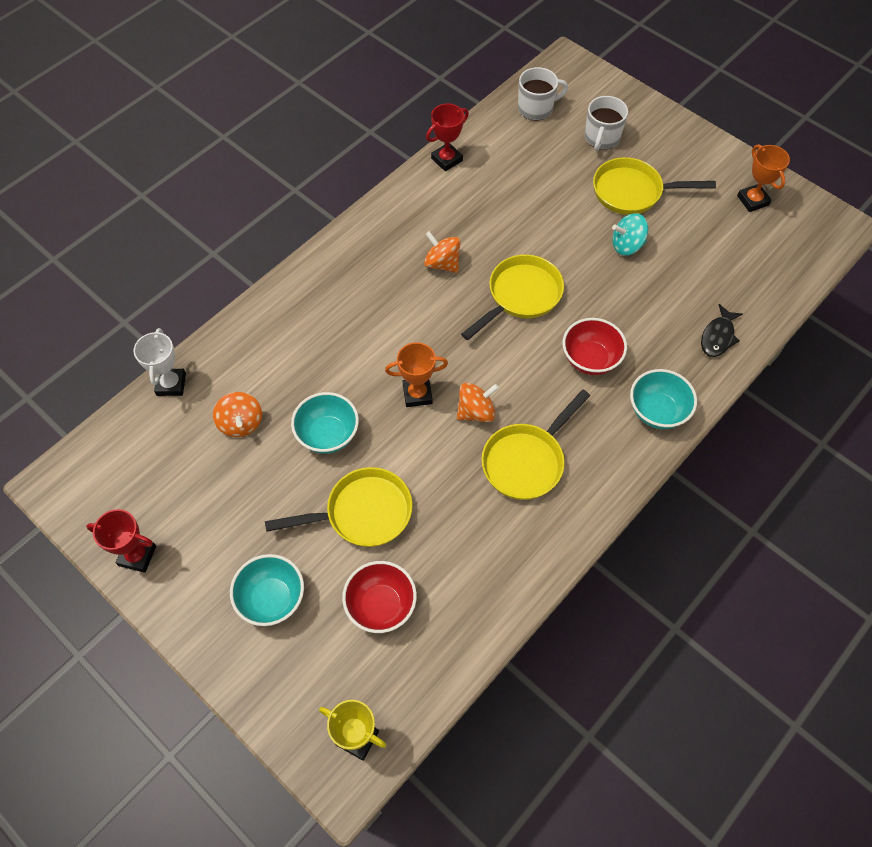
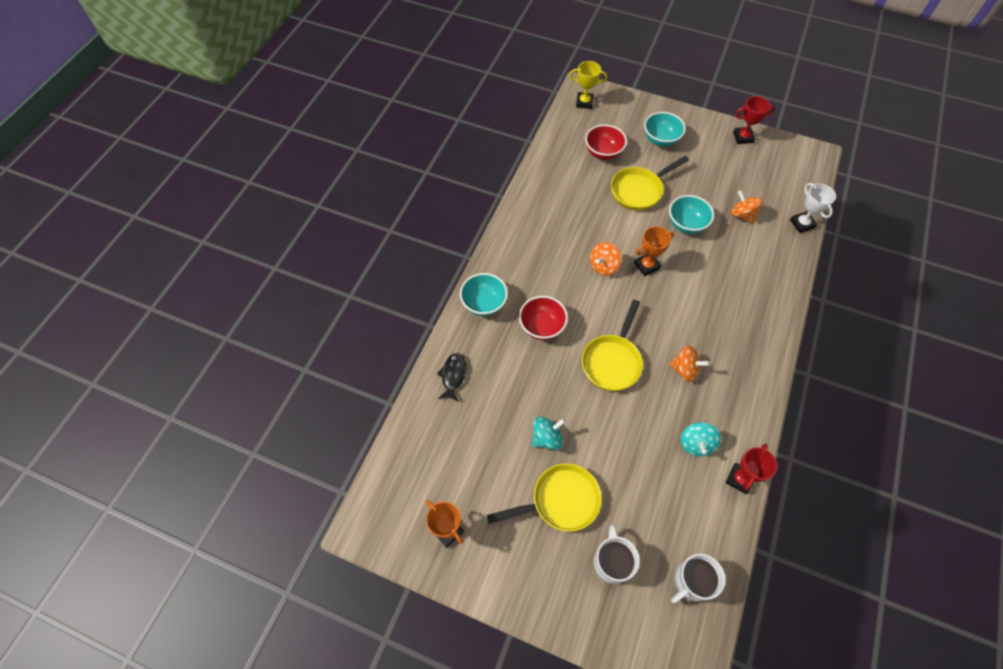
camera: 160 degrees right, 0 degrees up
yellow pan [481,390,590,500] -> none
none -> turquoise spinning top [681,422,721,456]

